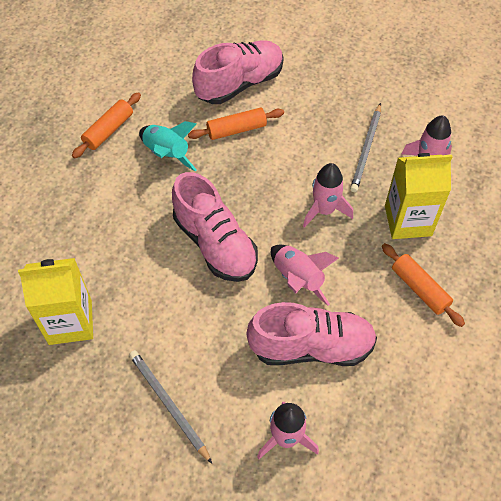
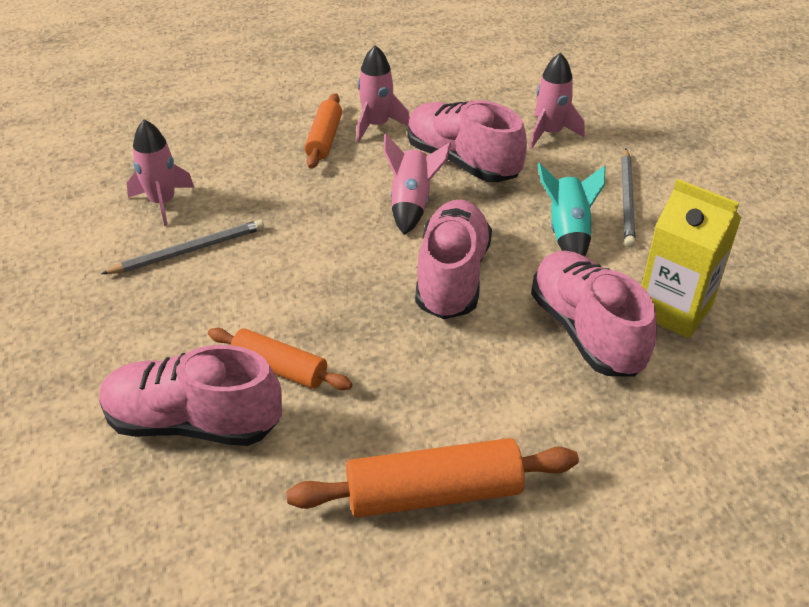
camera: 135 degrees left, 15 degrees down
orange rolling pin [72,92,141,158] -> orange rolling pin [286,438,579,517], size x1.57
turquoise rocket [139,121,197,171] -> turquoise rocket moved to [537,163,605,256]
pink rocket [303,163,353,228] -> pink rocket moved to [356,45,410,142]
yellow carton [385,153,453,239] -> none
none -> pink shoe [531,250,657,376]

